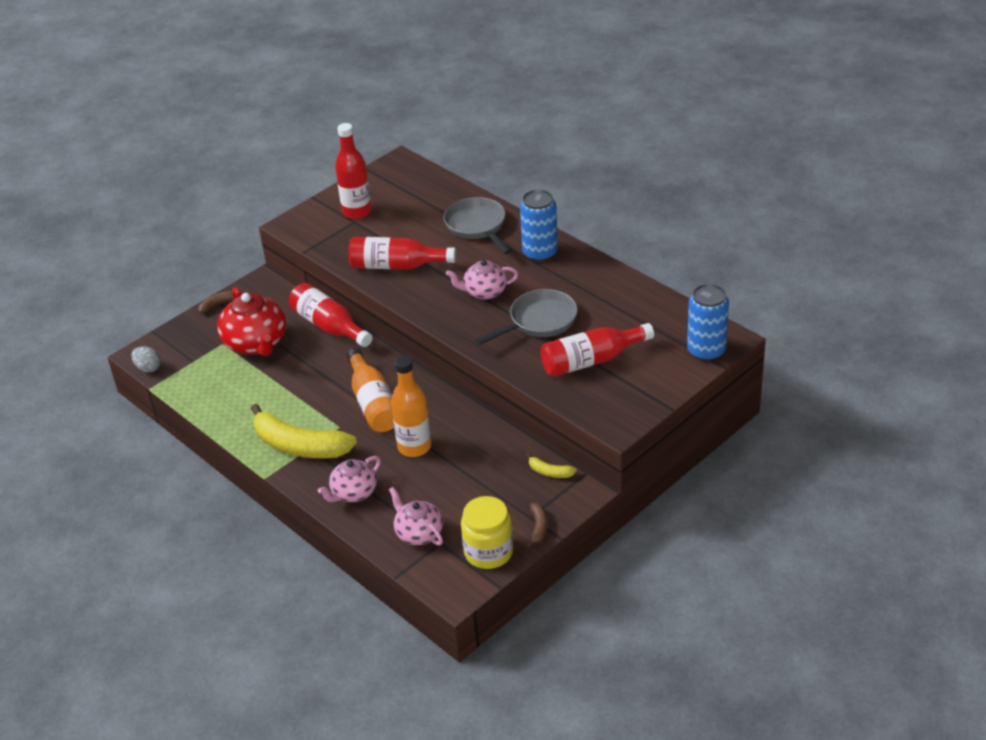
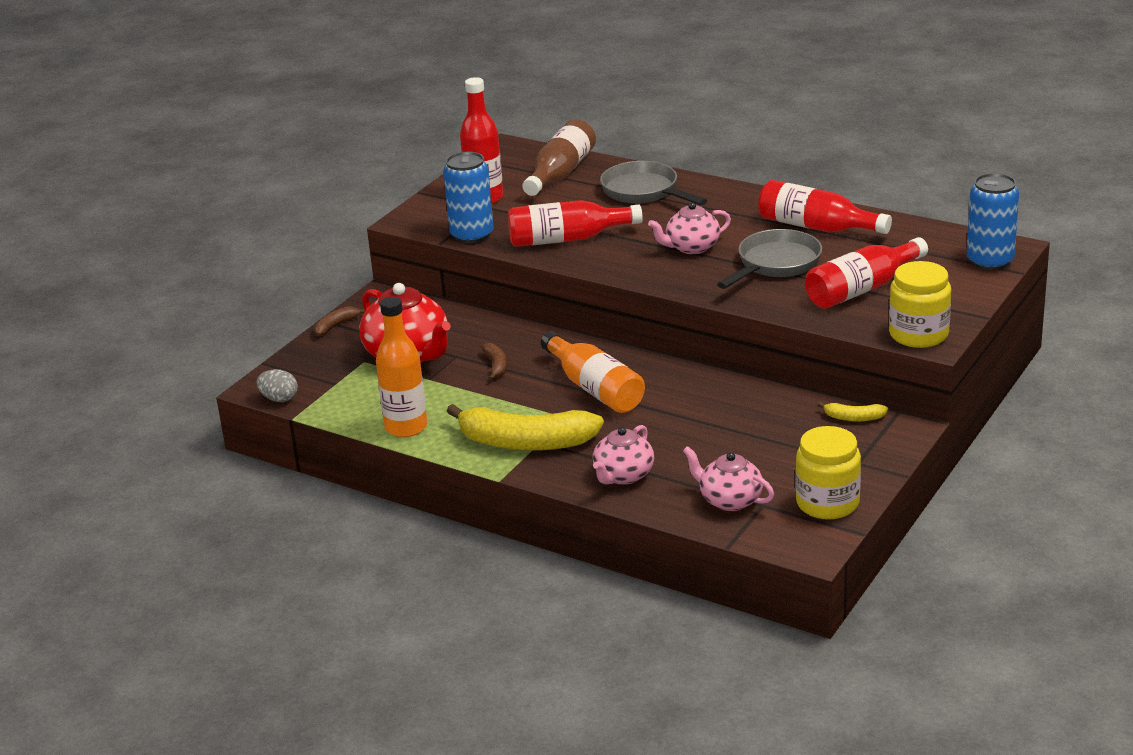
camera: 15 degrees left, 10 degrees down
red bottle [288,283,373,347] -> red bottle moved to [758,180,892,234]
orange bottle [391,356,431,457] -> orange bottle moved to [376,297,427,437]
blue can [520,189,558,262] -> blue can moved to [443,152,494,243]
brown banana [527,503,548,547] -> brown banana moved to [481,343,507,380]
none -> brown bottle [522,119,596,196]
none -> yellow jar [889,261,951,348]

